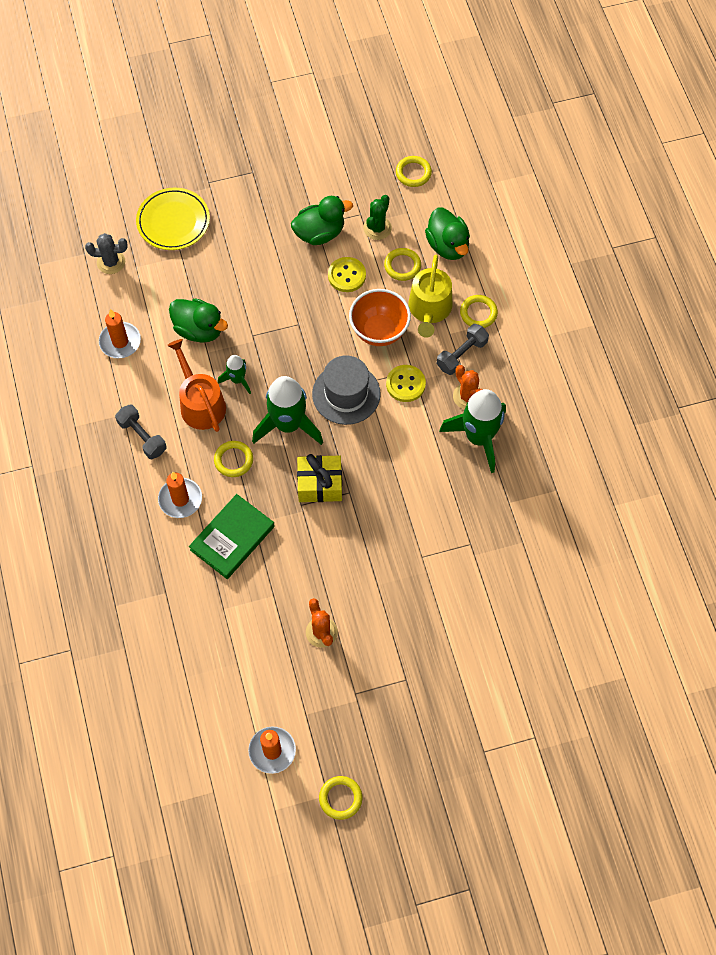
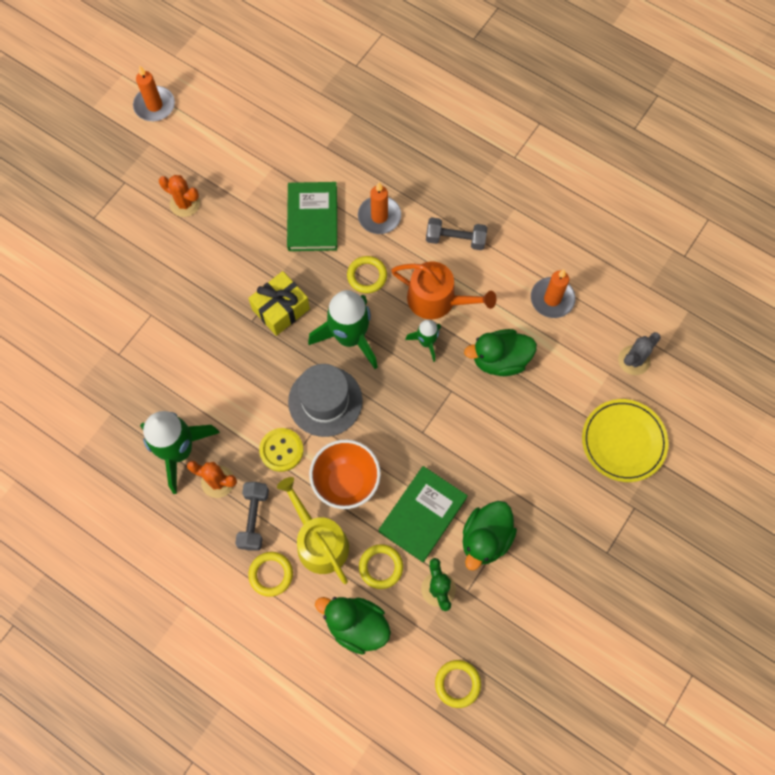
camera: 140 degrees right, 5 degrees up
yellow ring [319,776,362,820] -> none
yellow button [328,257,366,292] -> green book [379,466,468,562]

